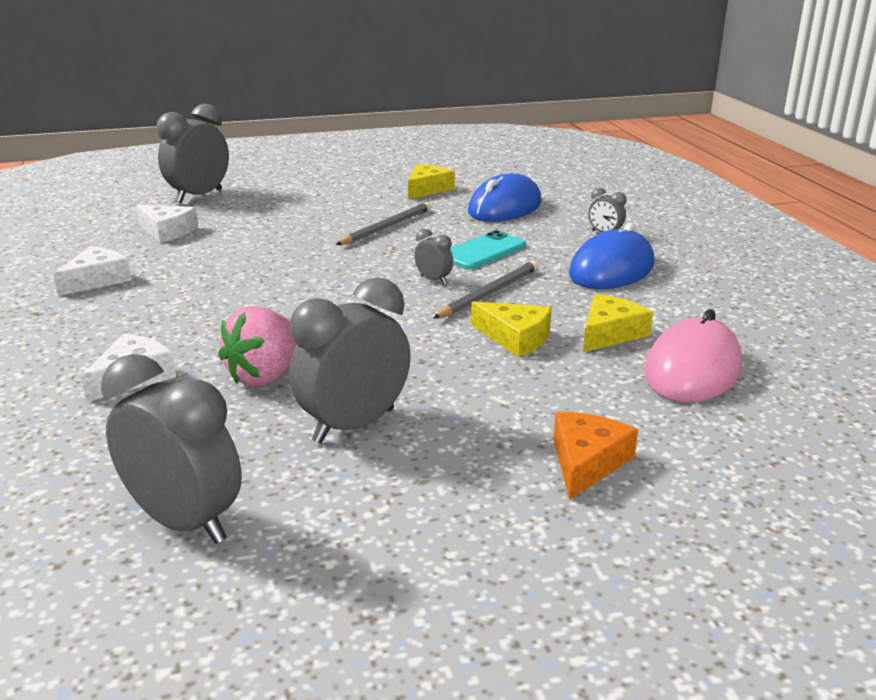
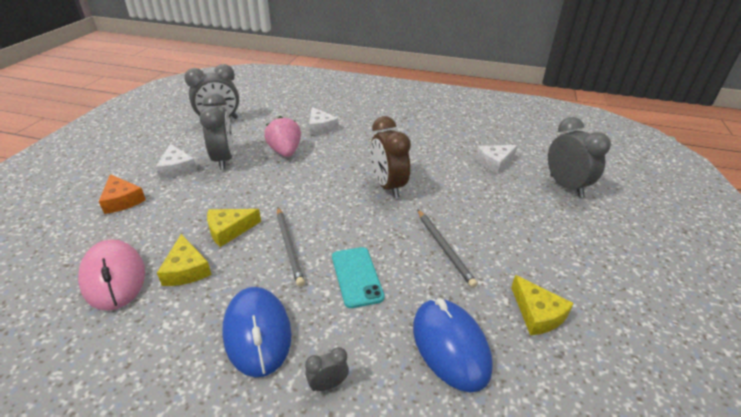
camera: 120 degrees right, 10 degrees up
white cheese [53,246,132,296] -> white cheese moved to [156,144,197,178]
grey clock [414,229,453,284] -> none
none -> brown clock [370,116,411,198]

